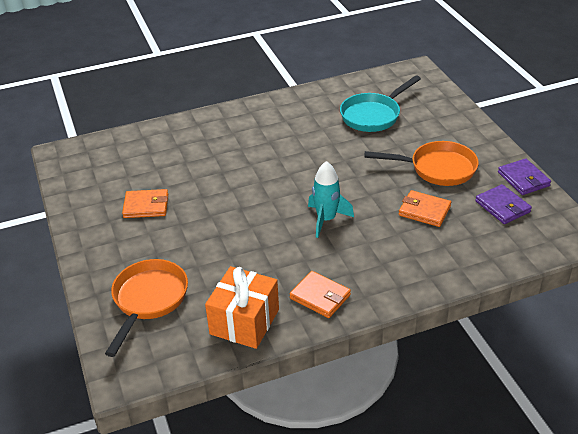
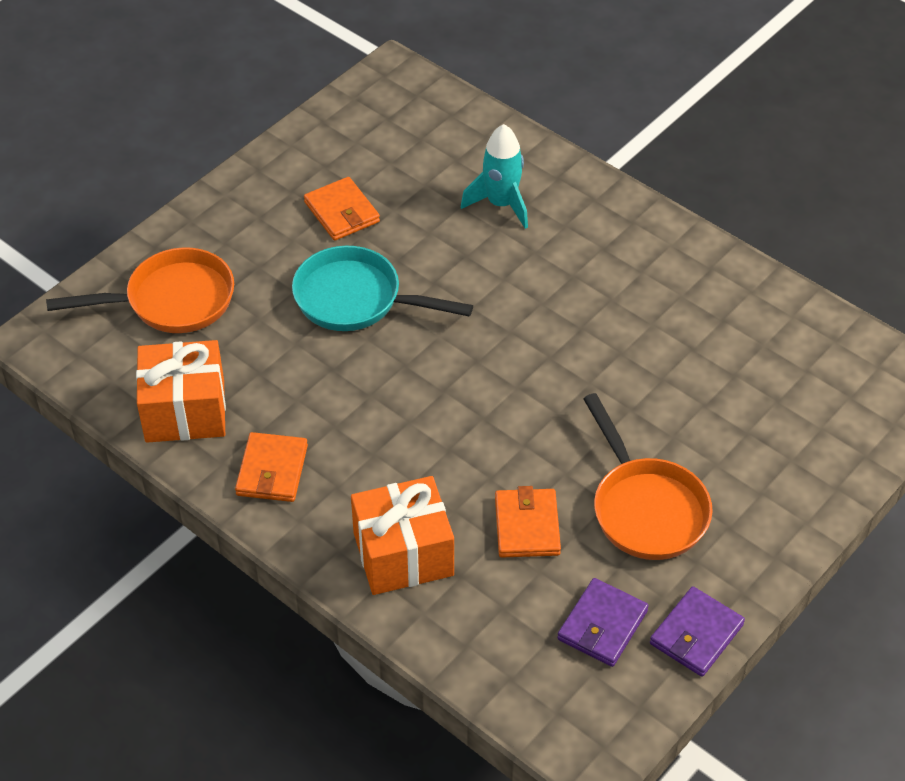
camera: 60 degrees right, 10 degrees up
turquoise rocket [308,161,354,238] -> turquoise rocket moved to [461,124,528,229]
turquoise pan [340,75,421,132] -> turquoise pan moved to [292,246,473,331]
none -> orange gift [351,476,454,595]

